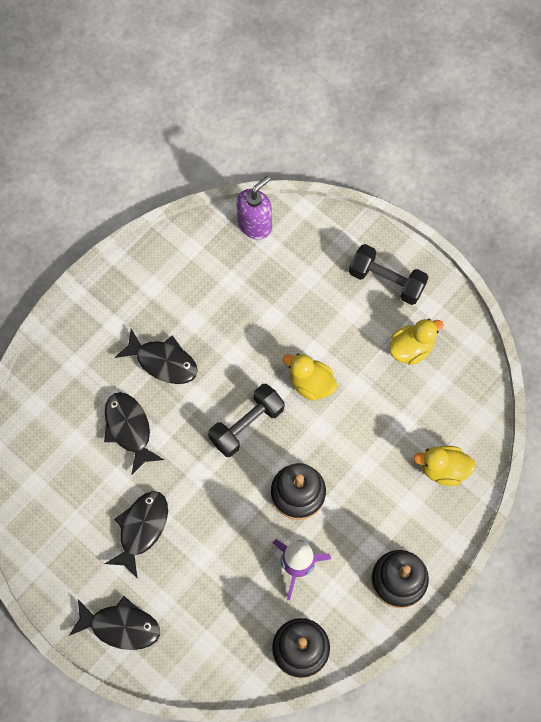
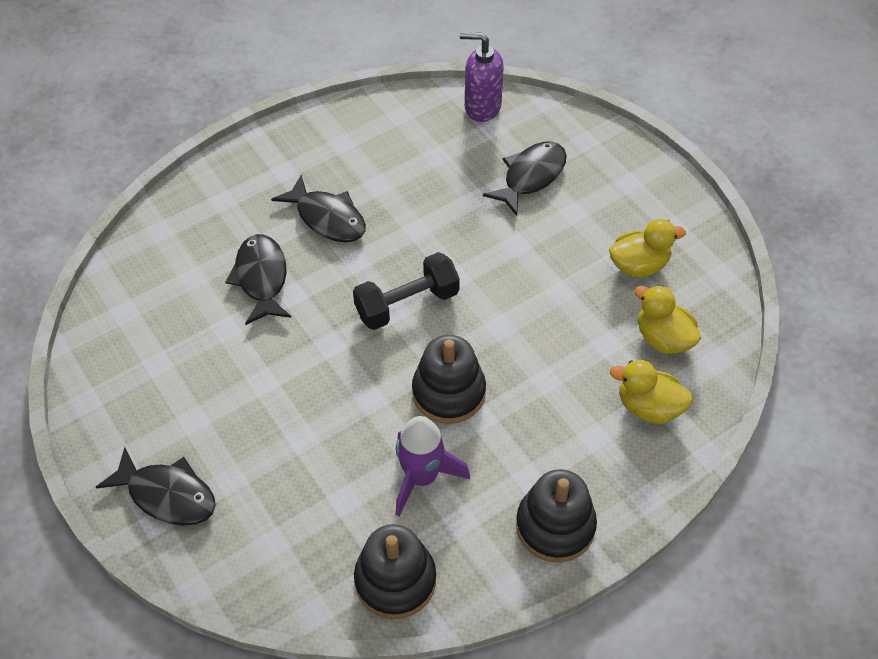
camera: 15 degrees right, 15 degrees down
black fish [105,491,168,579] -> black fish moved to [483,141,567,216]
purple soap dispenser [237,176,272,240] -> purple soap dispenser turned 135 degrees counterclockwise [460,32,504,122]
yellow duck [283,354,337,401] -> yellow duck moved to [634,285,701,354]
black dumbbell [349,244,429,305] -> none

